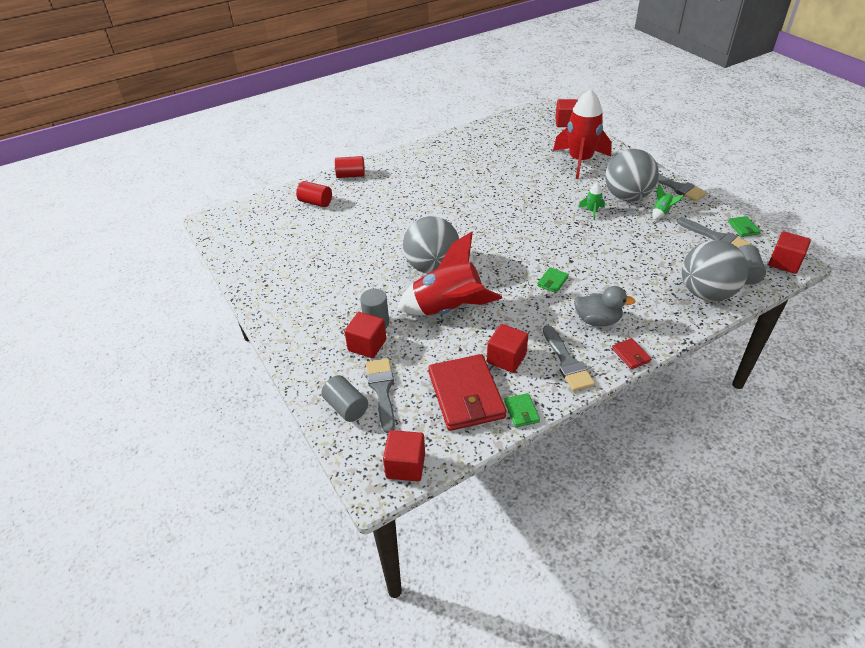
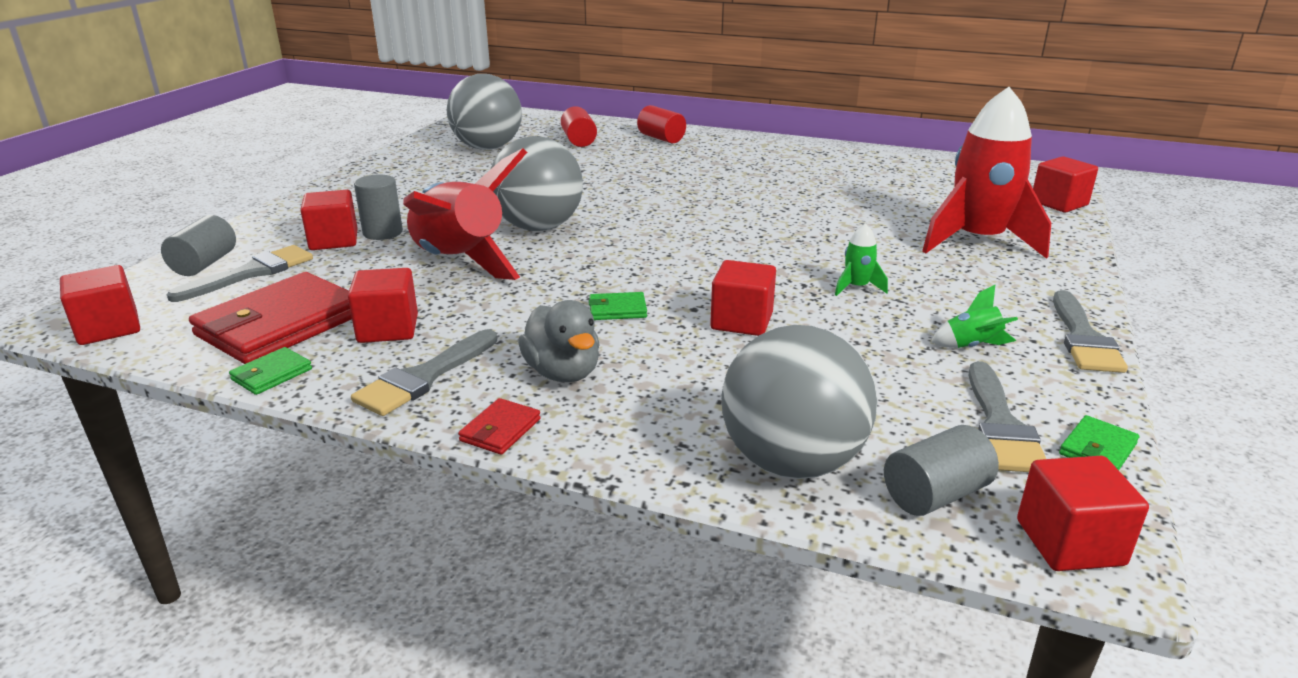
camera: 50 degrees right, 15 degrees down
grey ball [605,149,659,201] -> grey ball moved to [447,74,522,150]
none -> red cube [710,260,776,336]

